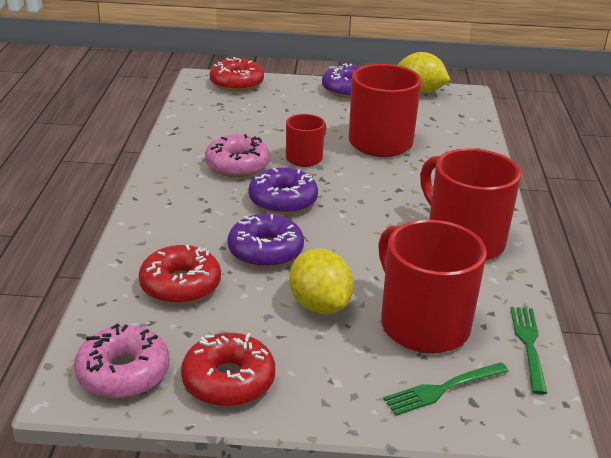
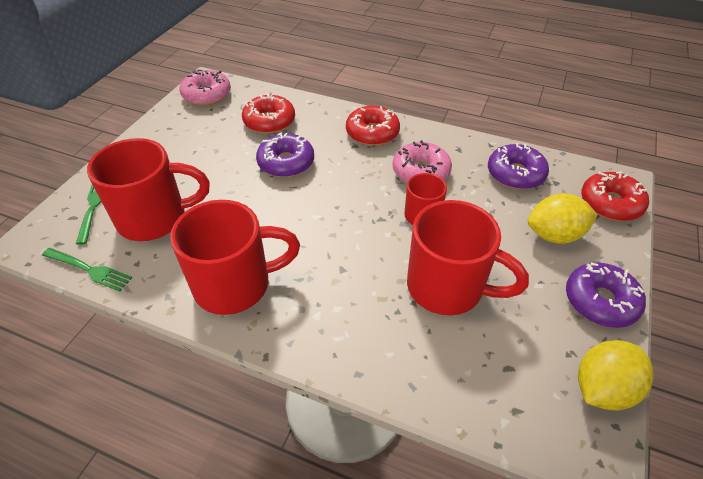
camera: 110 degrees right, 15 degrees up
red donut [181,333,275,407] -> red donut moved to [346,105,400,146]
purple donut [248,167,318,215] -> purple donut moved to [488,143,549,189]
yellow lemon [289,248,354,314] -> yellow lemon moved to [528,194,597,244]

